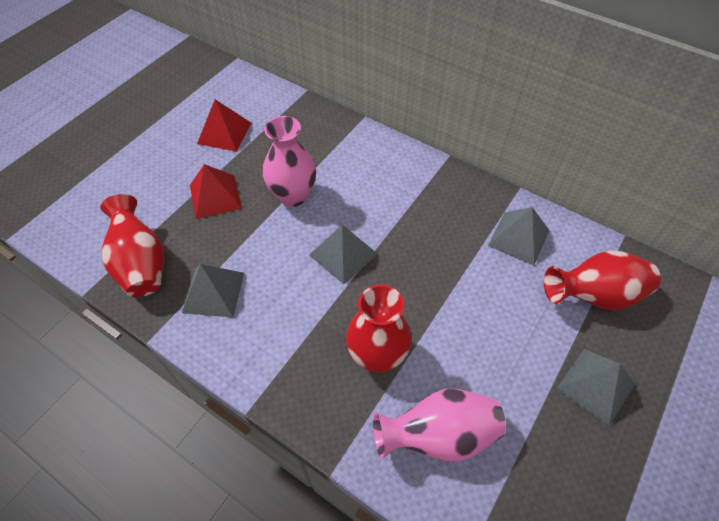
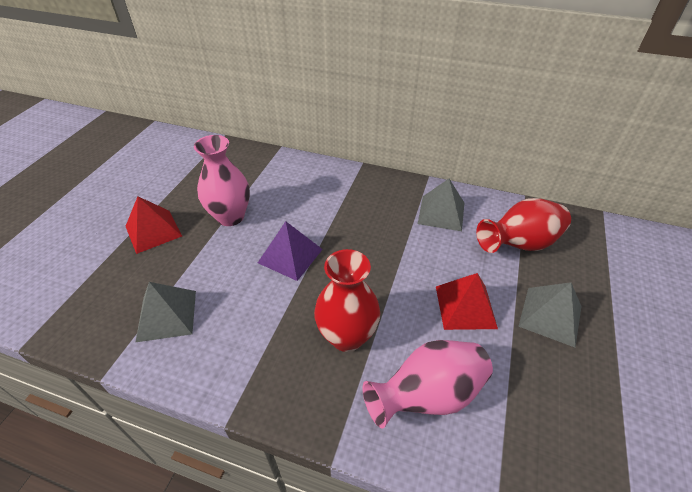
camera: 15 degrees left, 10 degrees down
red vase [100,194,165,297] -> none
red pyramid [197,99,251,151] -> red pyramid moved to [436,273,498,330]
grey pyramid [309,225,378,284] -> purple pyramid [258,221,323,281]

